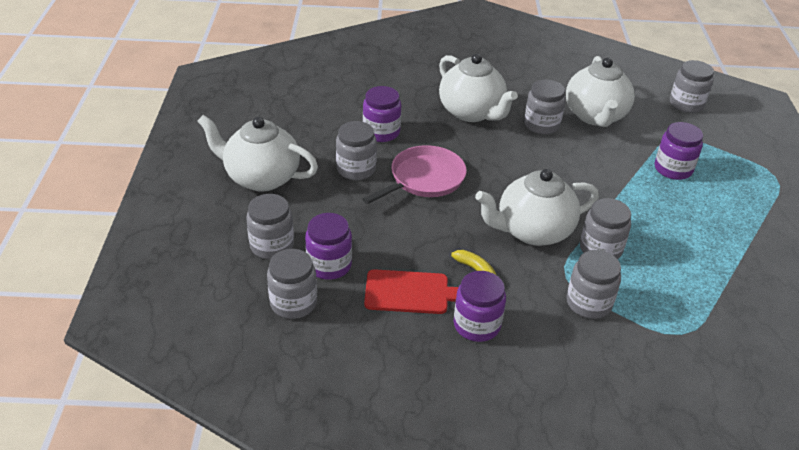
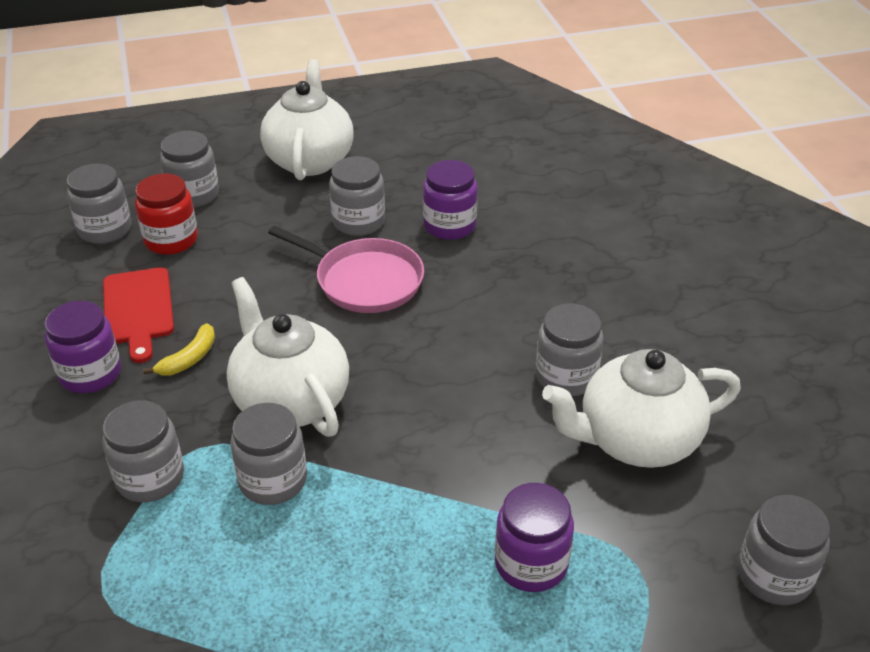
camera: 75 degrees right, 0 degrees up
purple jar [305,213,352,280] -> red jar [135,174,198,255]
white teapot [439,54,518,122] -> none

